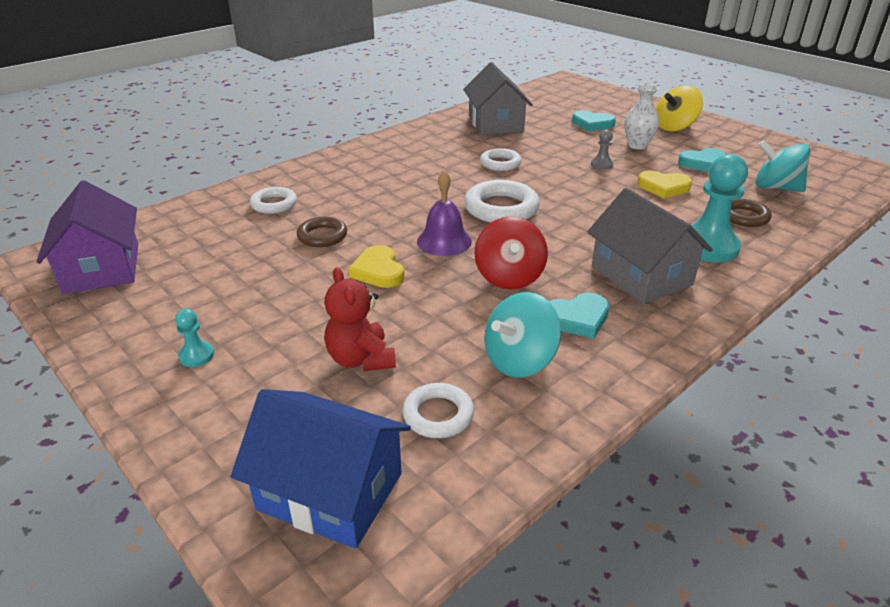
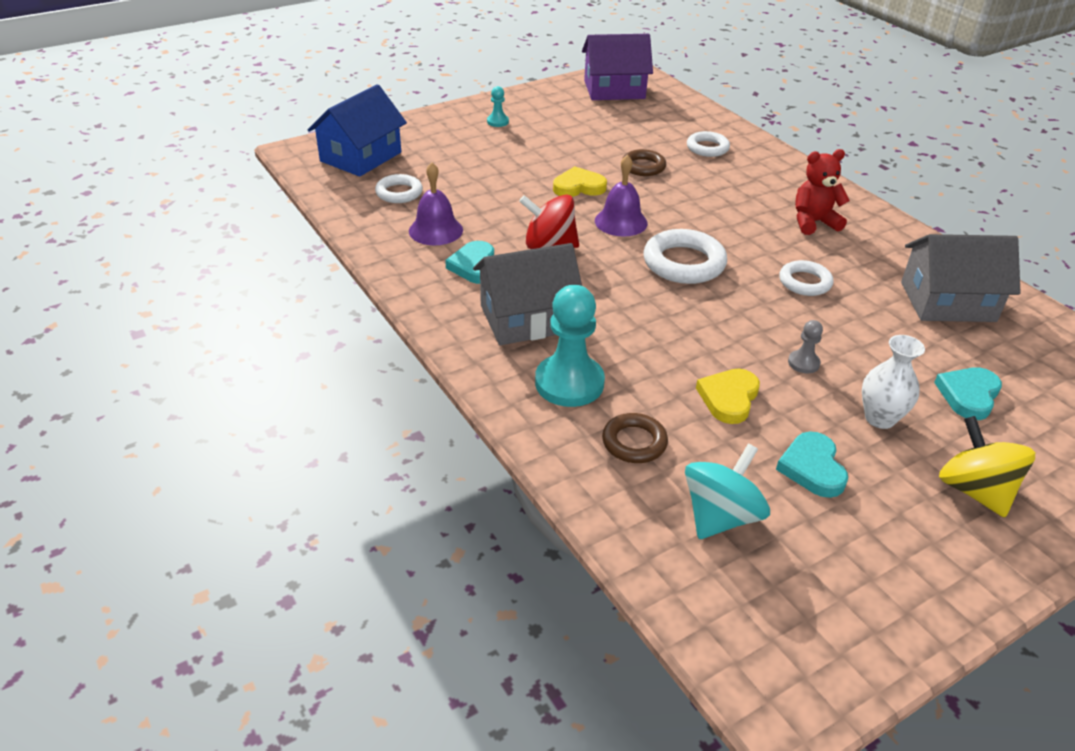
camera: 100 degrees right, 5 degrees up
red teddy bear [325,267,396,371] -> red teddy bear moved to [795,149,850,235]
turquoise spinning top [484,292,561,378] -> purple bell [409,162,463,246]

